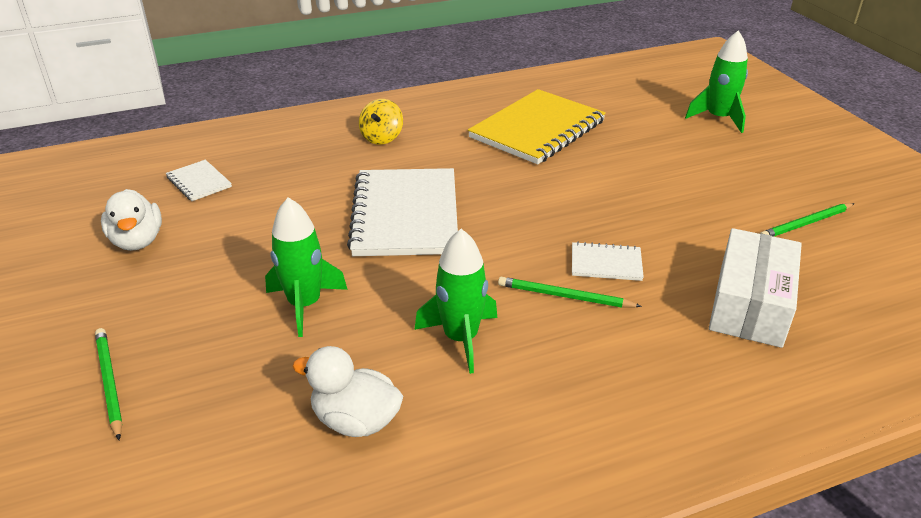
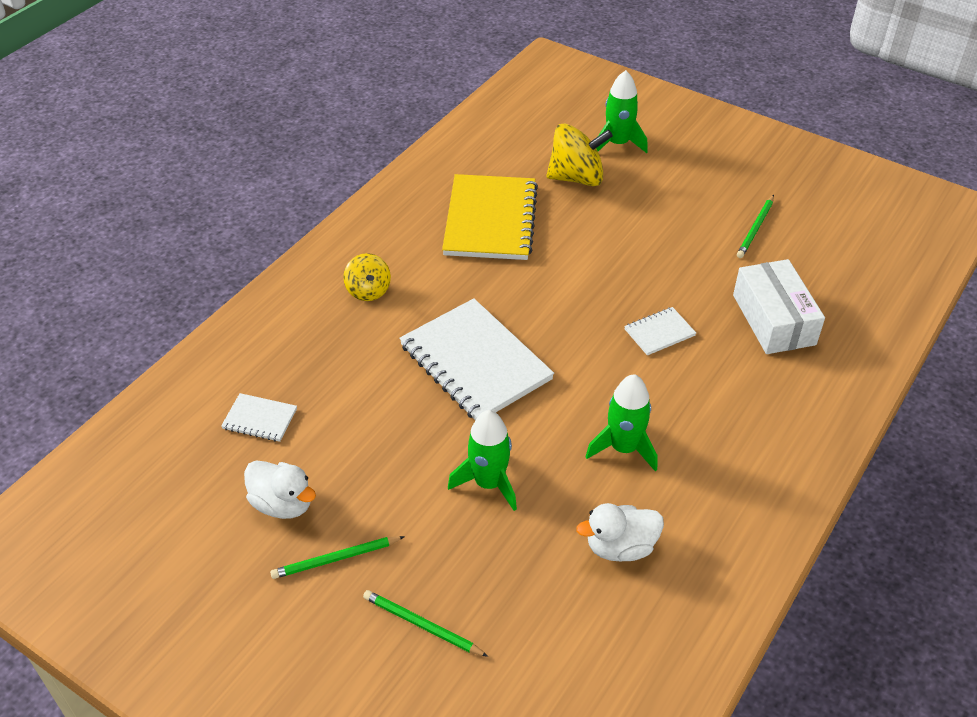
camera: 35 degrees left, 10 degrees up
green pencil [498,277,642,308] -> green pencil moved to [270,536,405,579]
none -> yellow spinning top [546,124,613,186]

